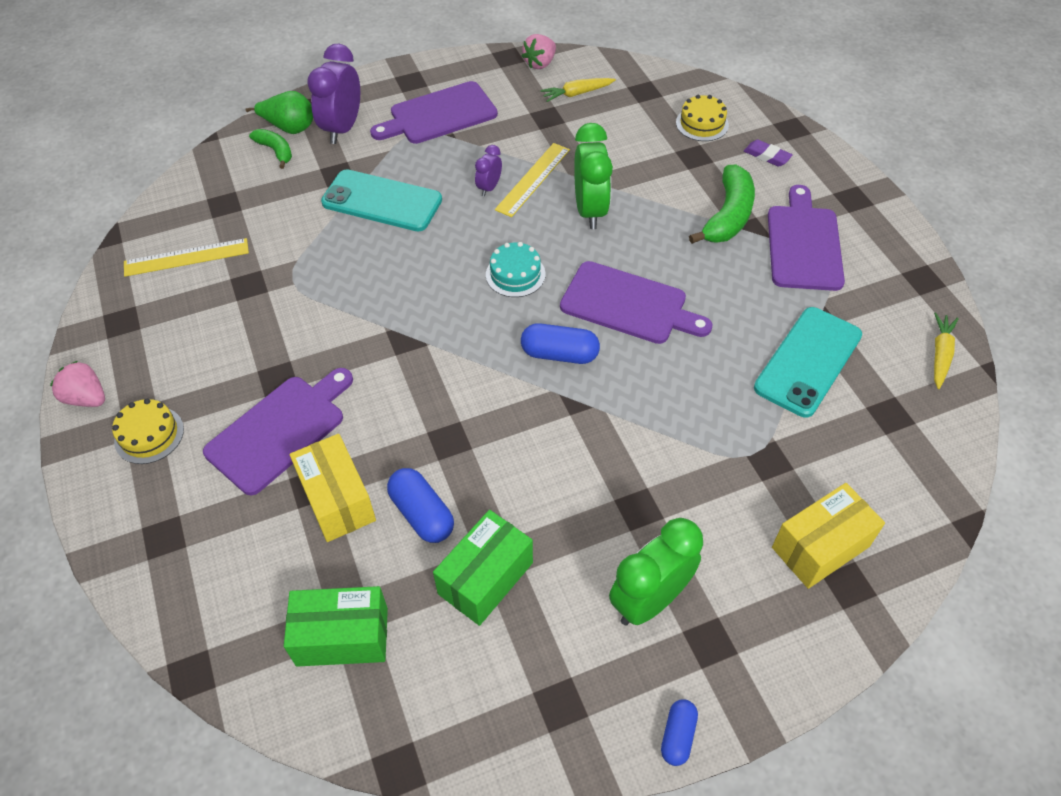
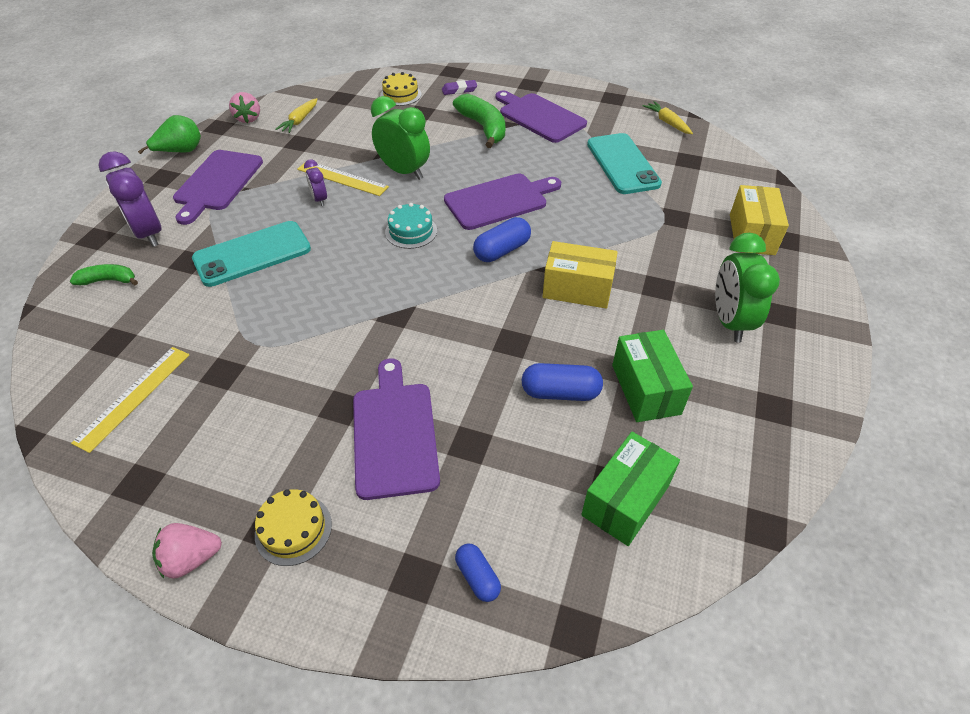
camera: 50 degrees left, 5 degrees down
green pear [245,91,313,134] -> green pear moved to [138,115,201,154]
yellow box [290,434,376,542] -> yellow box moved to [543,241,618,309]
yellow ruler [495,143,570,217] -> yellow ruler turned 45 degrees counterclockwise [297,163,389,196]
blue capsule [661,699,698,766] -> blue capsule moved to [455,543,501,602]

